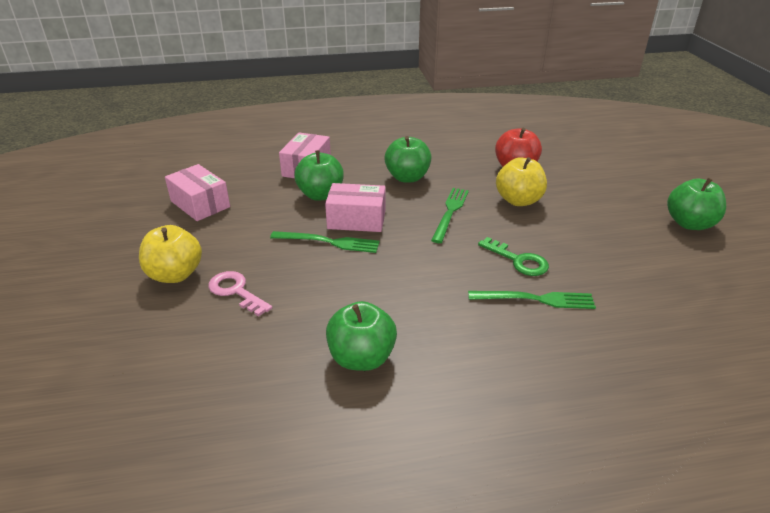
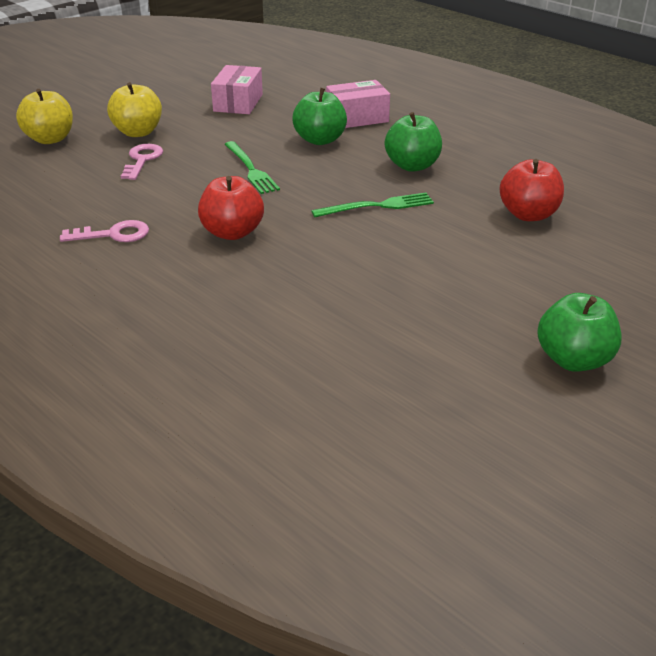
camera: 55 degrees right, 0 degrees up
pink box [325,183,385,232] -> none
green apple [326,301,397,371] -> pink key [60,220,149,242]
green fork [468,291,596,309] -> none
green key [478,237,549,276] -> none
yellow apple [496,157,547,206] -> yellow apple moved to [16,89,73,144]
none -> red apple [198,176,264,240]

